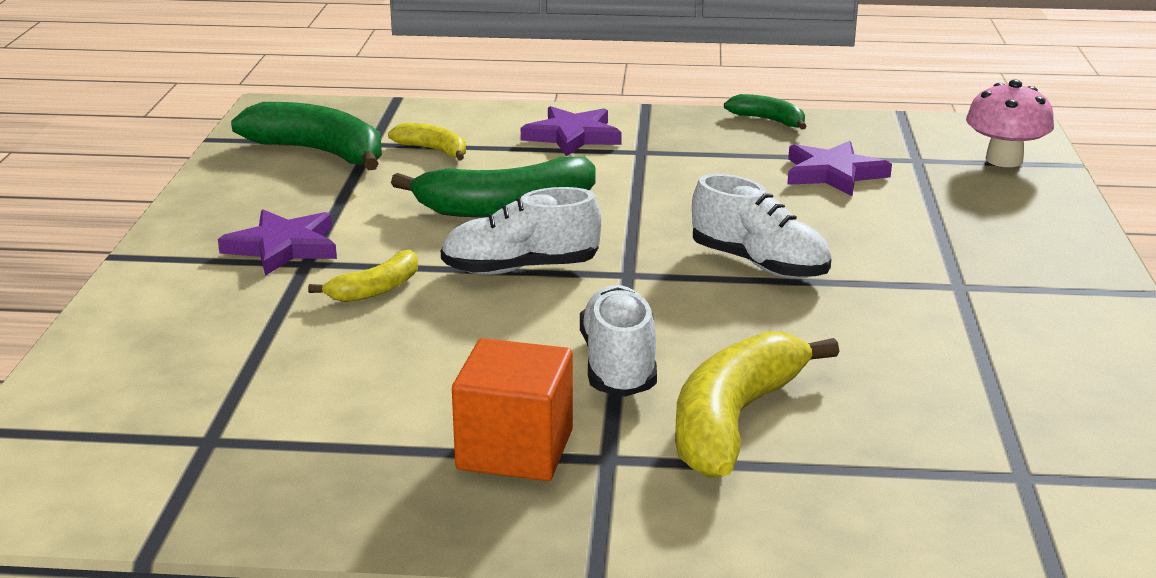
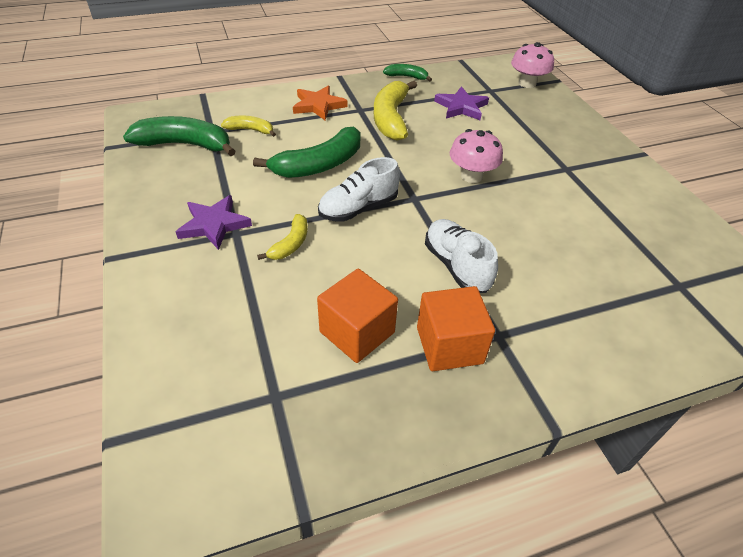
camera: 25 degrees left, 20 degrees up
purple star [521,106,622,156] -> orange star [293,85,348,120]
yellow banana [675,331,839,478] -> yellow banana moved to [374,81,417,141]
white shoe [692,174,831,279] -> pink mushroom [450,129,503,183]
none -> orange cube [317,269,398,363]

